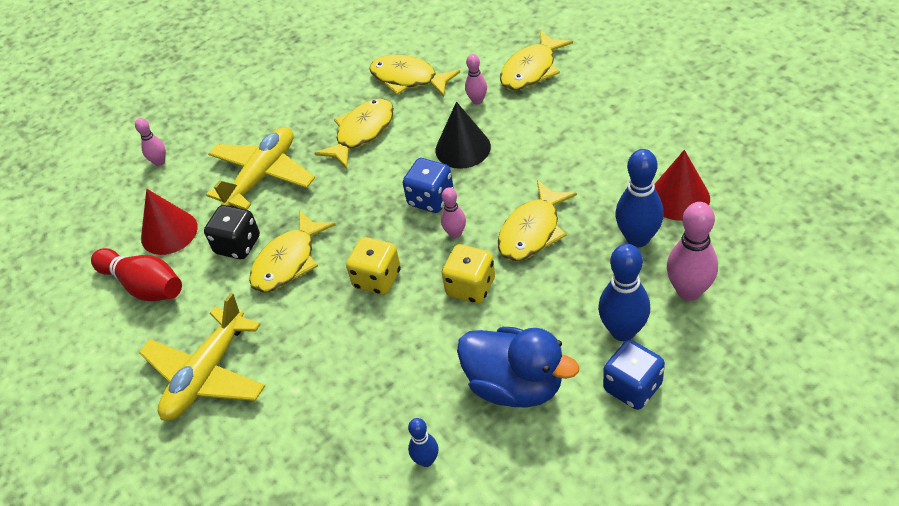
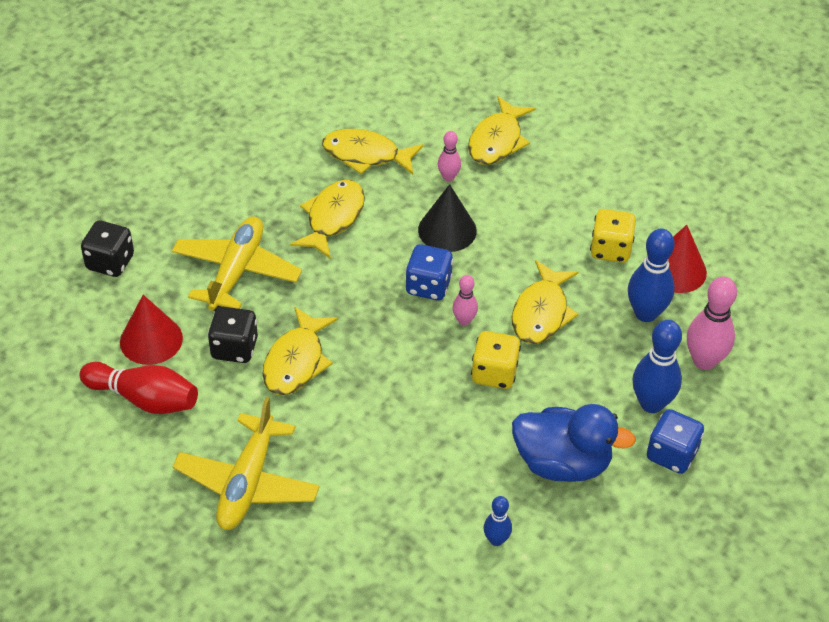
camera: 20 degrees left, 0 degrees up
pink bowling pin [135,118,166,166] -> black dice [81,220,134,277]
yellow dice [346,237,401,295] -> yellow dice moved to [590,209,636,263]

